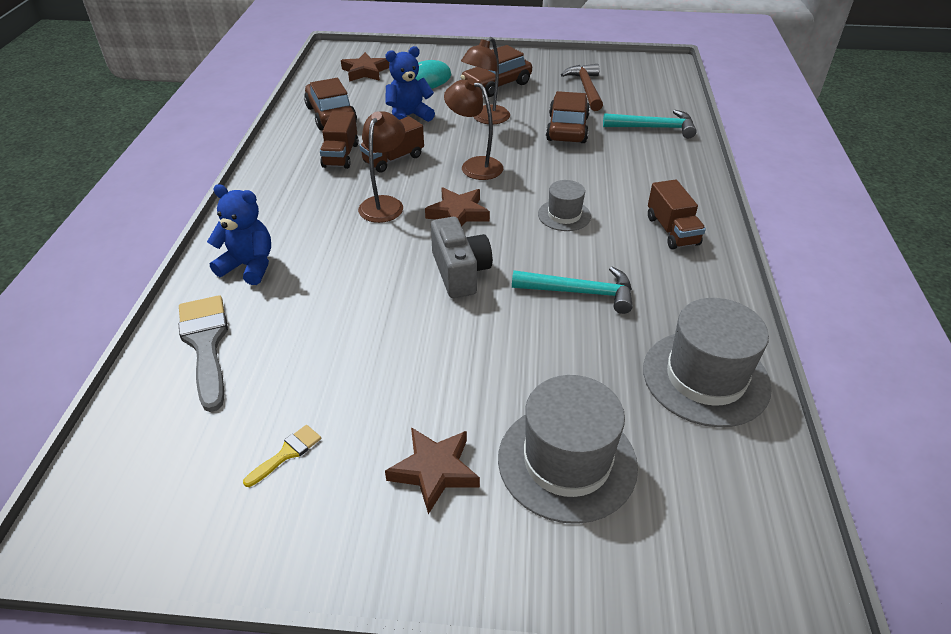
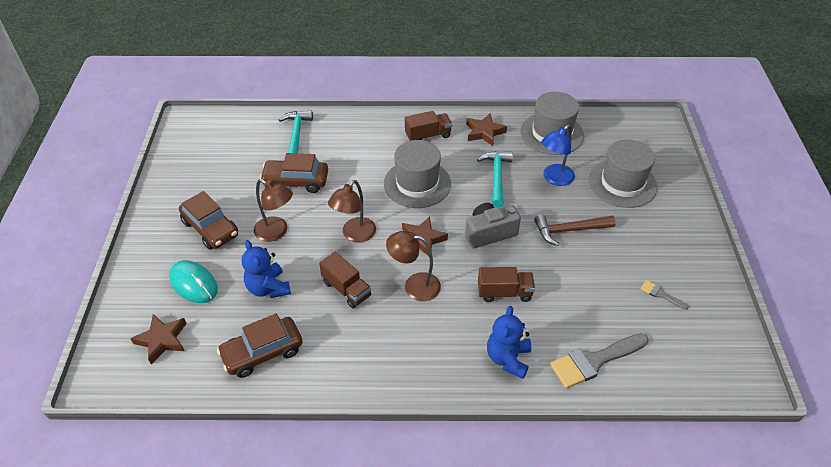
camera: 95 degrees left, 5 degrees up
yellow brush [243,425,321,487] -> grey brush [641,280,689,310]
brown truck [320,111,359,169] -> brown truck moved to [478,267,535,302]
brown star [385,427,480,514] -> brown star moved to [466,113,507,146]
grey hat [538,180,591,231] -> grey hat [384,140,451,208], size x1.83
brown hammer [561,64,603,111] -> brown hammer moved to [534,214,616,246]
none -> blue lamp [541,125,575,186]

